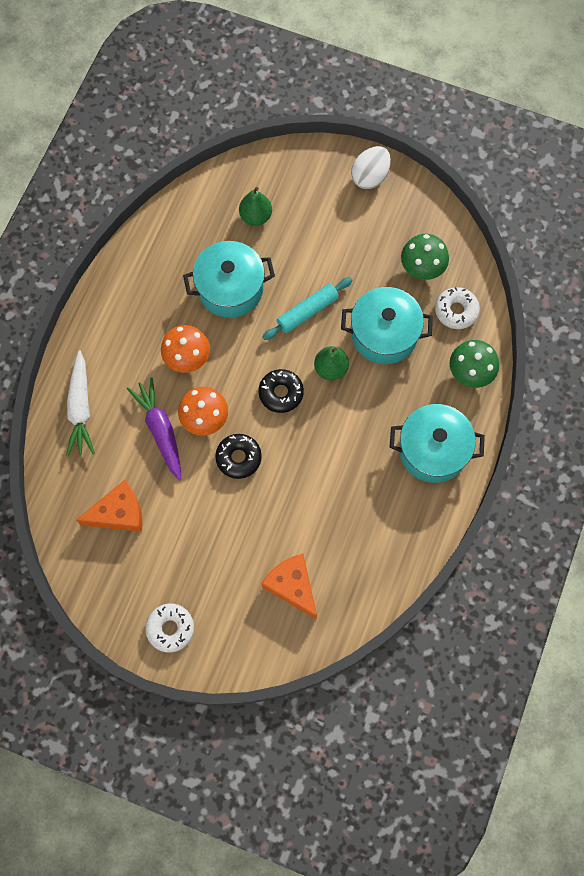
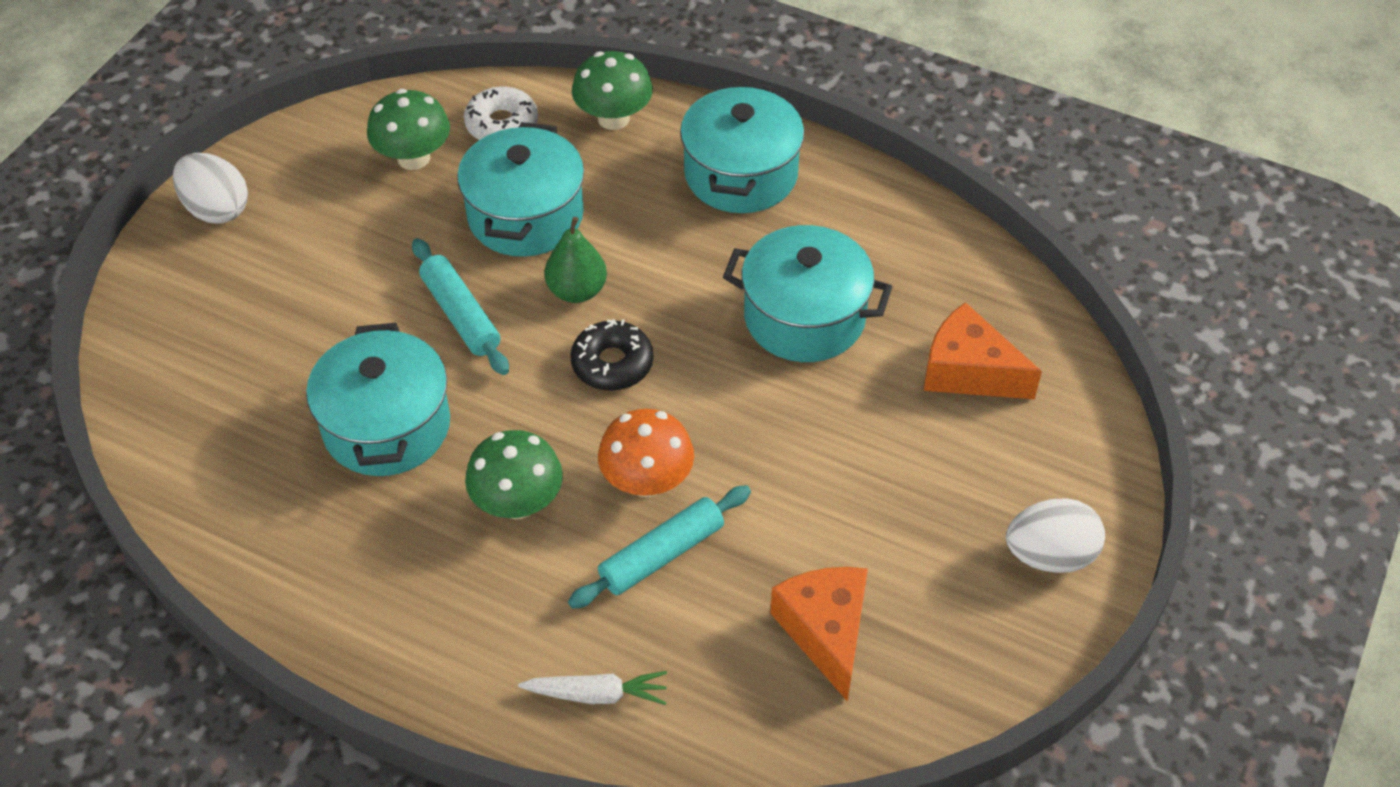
camera: 85 degrees left, 20 degrees down
white carrot [66,351,95,456] -> white carrot [518,671,667,705], size x0.64
purple carrot [127,377,181,481] -> turquoise rolling pin [568,485,751,609]
white donut [145,604,194,652] -> white egg [1006,498,1105,573]
orange mushroom [161,325,210,373] -> green mushroom [465,430,563,519]
black donut [215,434,262,479] -> none
green pear [239,187,272,226] -> none
orange cheese [262,554,317,620] -> orange cheese turned 60 degrees clockwise [924,302,1042,399]
none -> turquoise pot [723,225,892,362]

